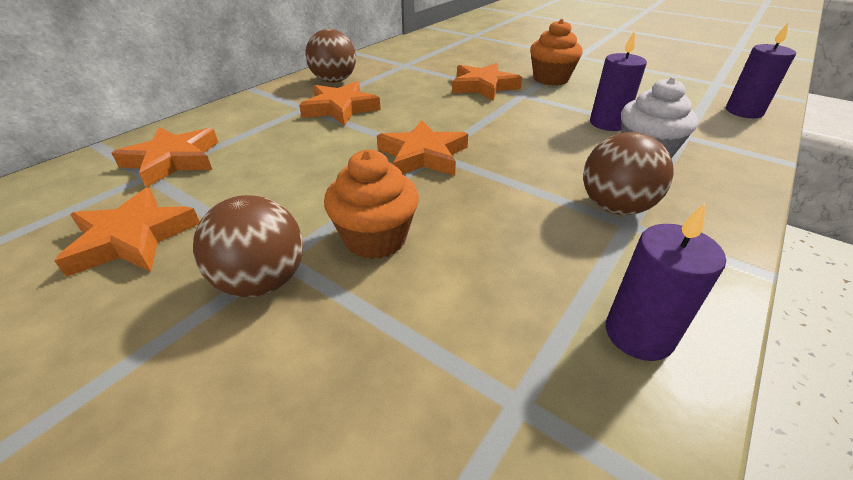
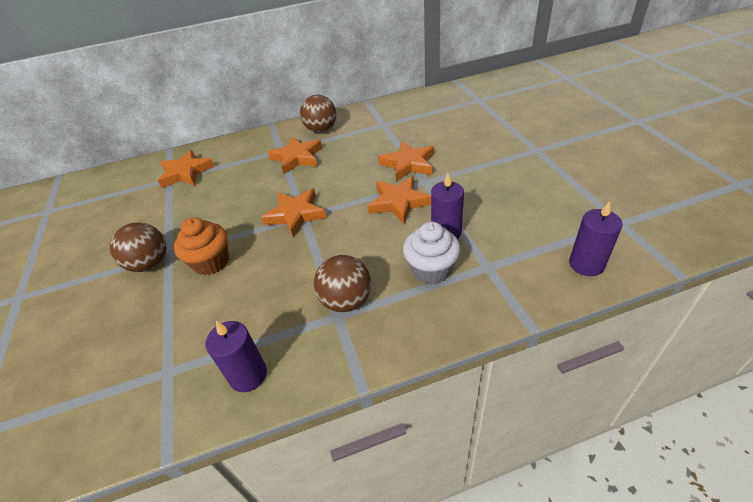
camera: 40 degrees right, 5 degrees up
orange star [54,188,200,277] -> orange star moved to [368,176,431,224]
orange cupcake [530,19,583,86] -> none

